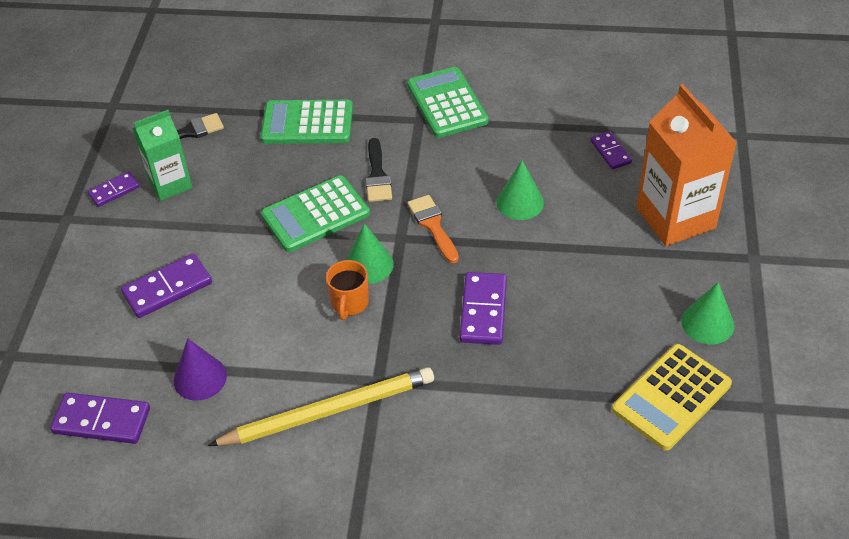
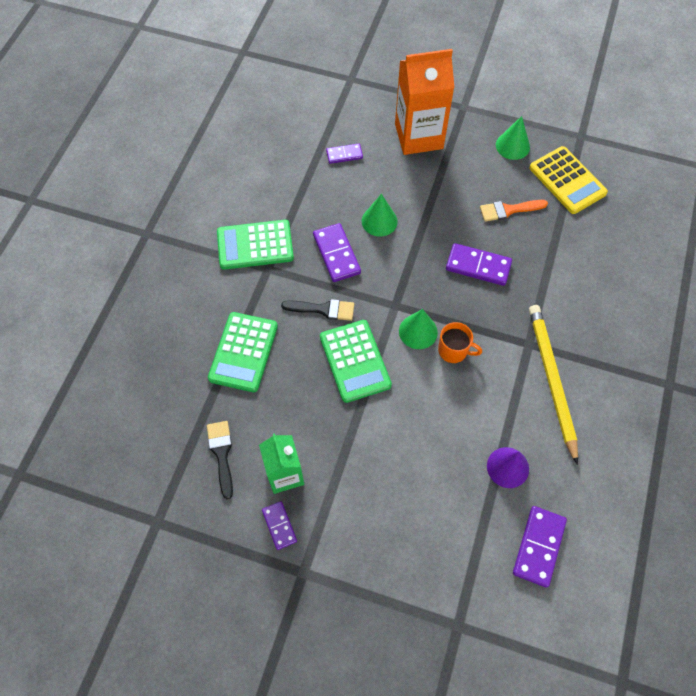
camera: 80 degrees left, 15 degrees up
purple domino [121,253,212,318] -> purple domino moved to [313,223,361,282]
orange brush [407,195,459,263] -> orange brush moved to [480,200,548,222]

